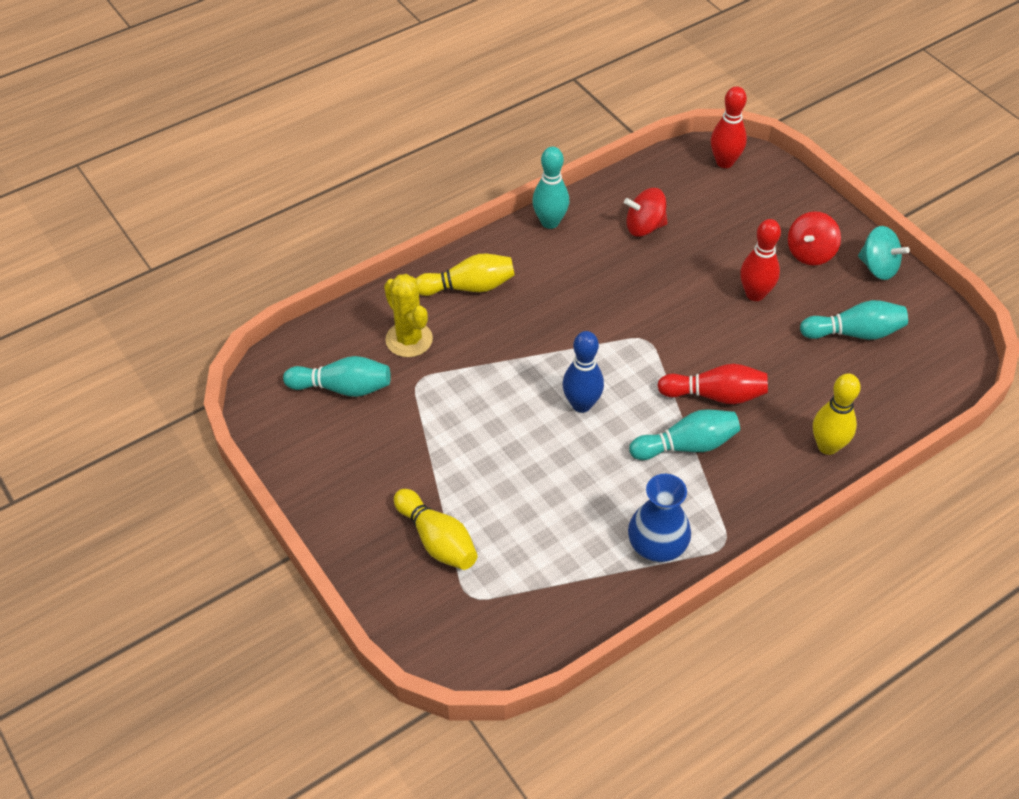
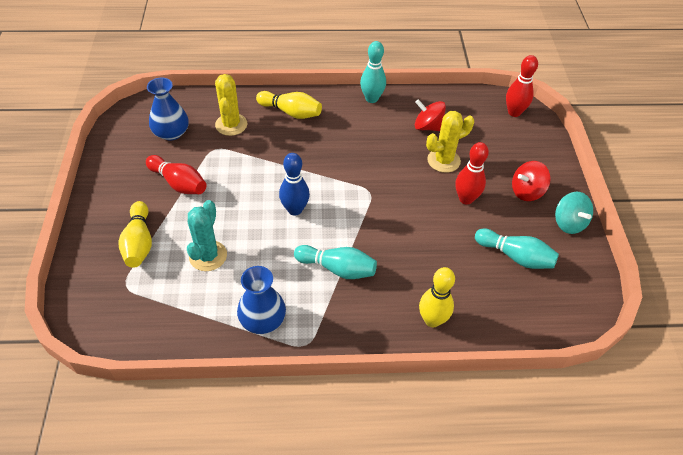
camera: 30 degrees right, 0 degrees up
turquoise bowling pin [283,356,391,397] -> blue vase [147,77,188,140]
red bowling pin [657,364,768,404] -> red bowling pin moved to [146,155,206,194]
none -> turquoise cactus [187,200,227,271]
none -> yellow cactus [426,111,474,173]

